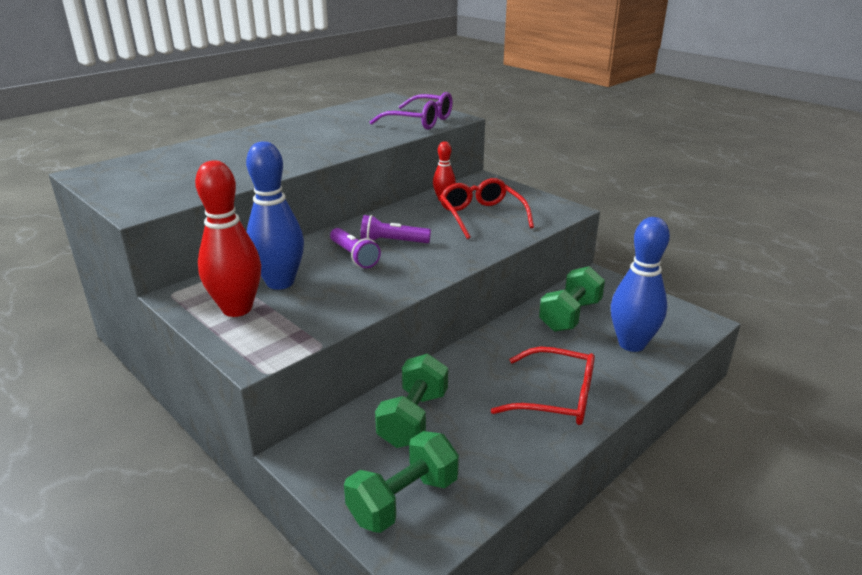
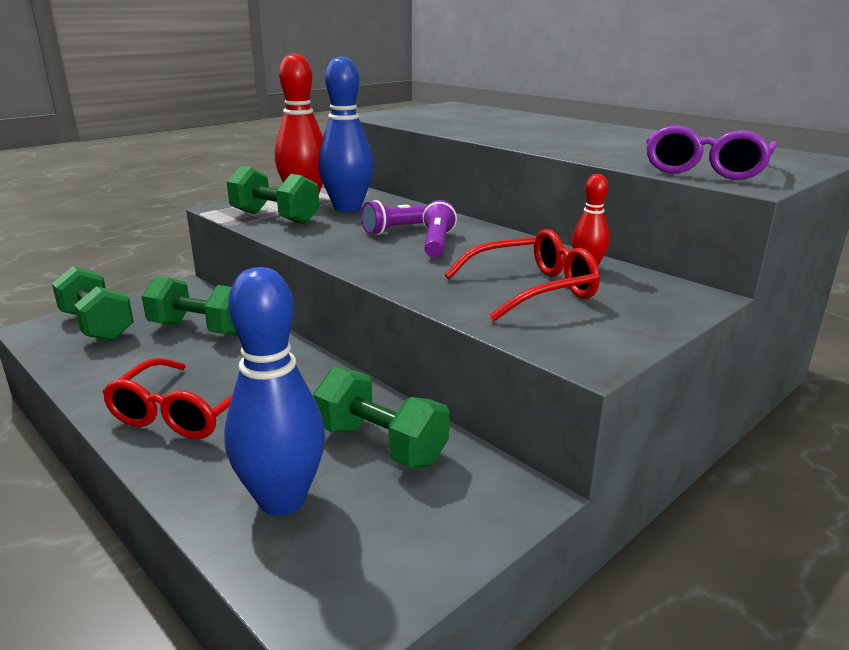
camera: 90 degrees right, 5 degrees down
none -> green dumbbell [227,166,319,224]

